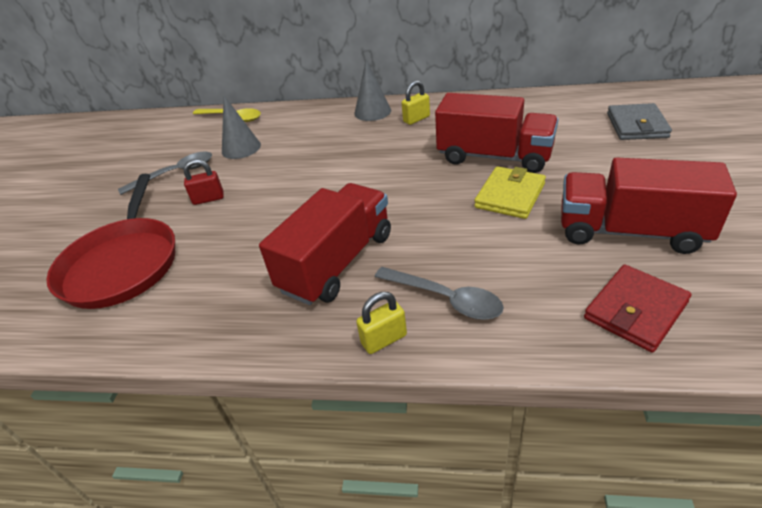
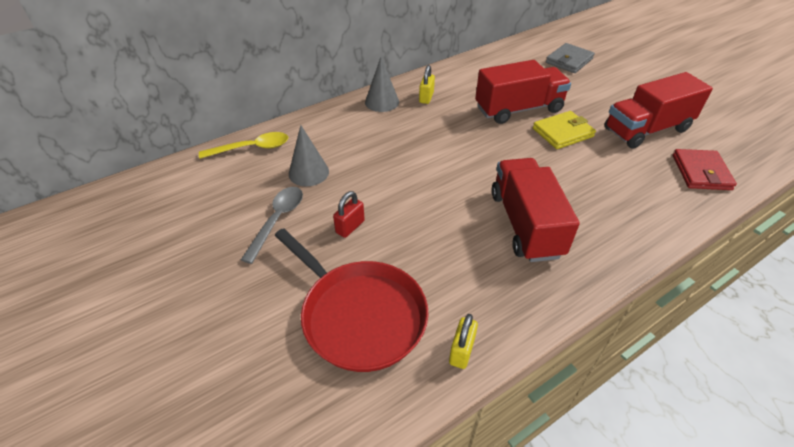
camera: 45 degrees left, 5 degrees up
yellow padlock [356,292,407,354] -> yellow padlock moved to [449,314,478,369]
grey spoon [375,267,504,320] -> none
yellow wallet [474,166,546,219] -> yellow wallet turned 75 degrees clockwise [533,111,596,149]
grey wallet [607,103,672,140] -> grey wallet turned 75 degrees clockwise [546,43,595,73]

